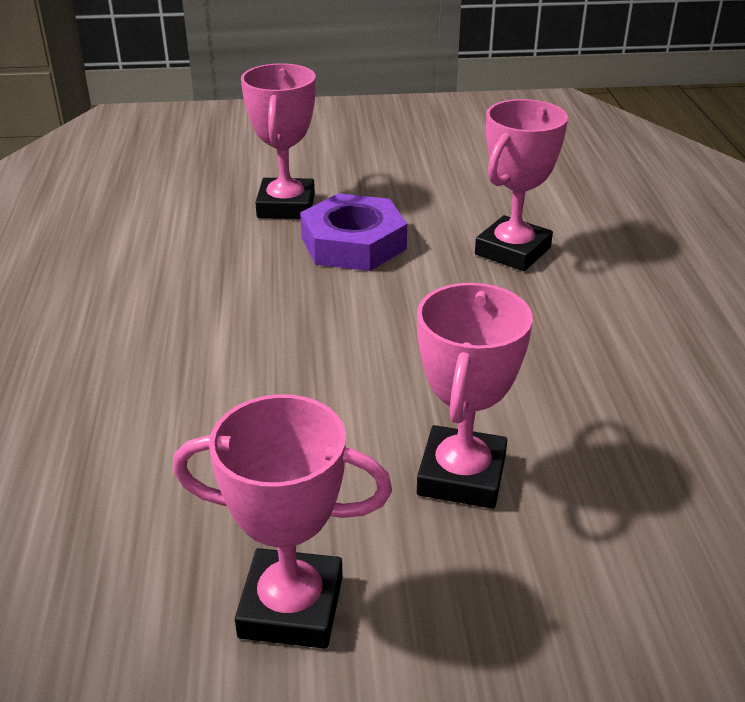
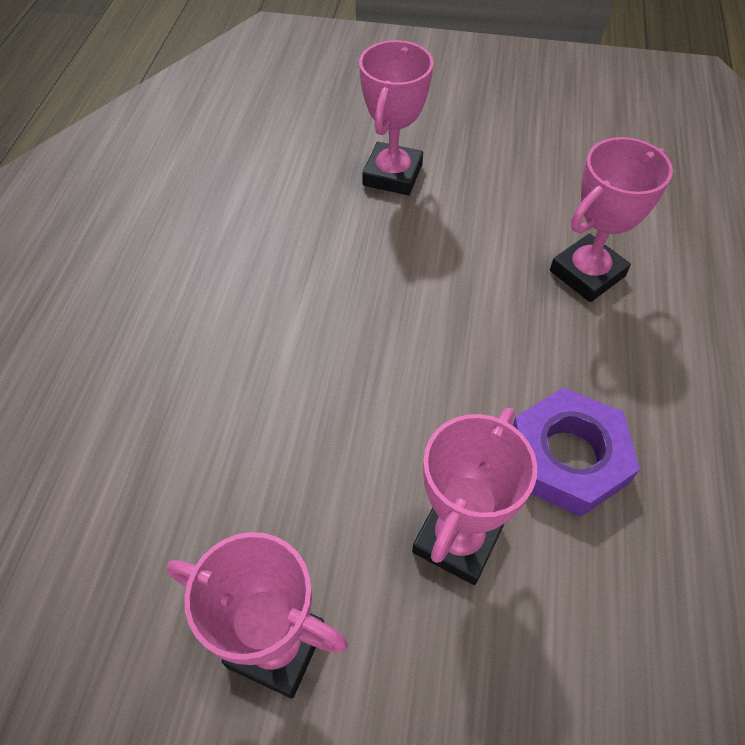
camera: 15 degrees right, 20 degrees up
purple nut [300,193,407,271] -> purple nut moved to [512,388,640,517]

